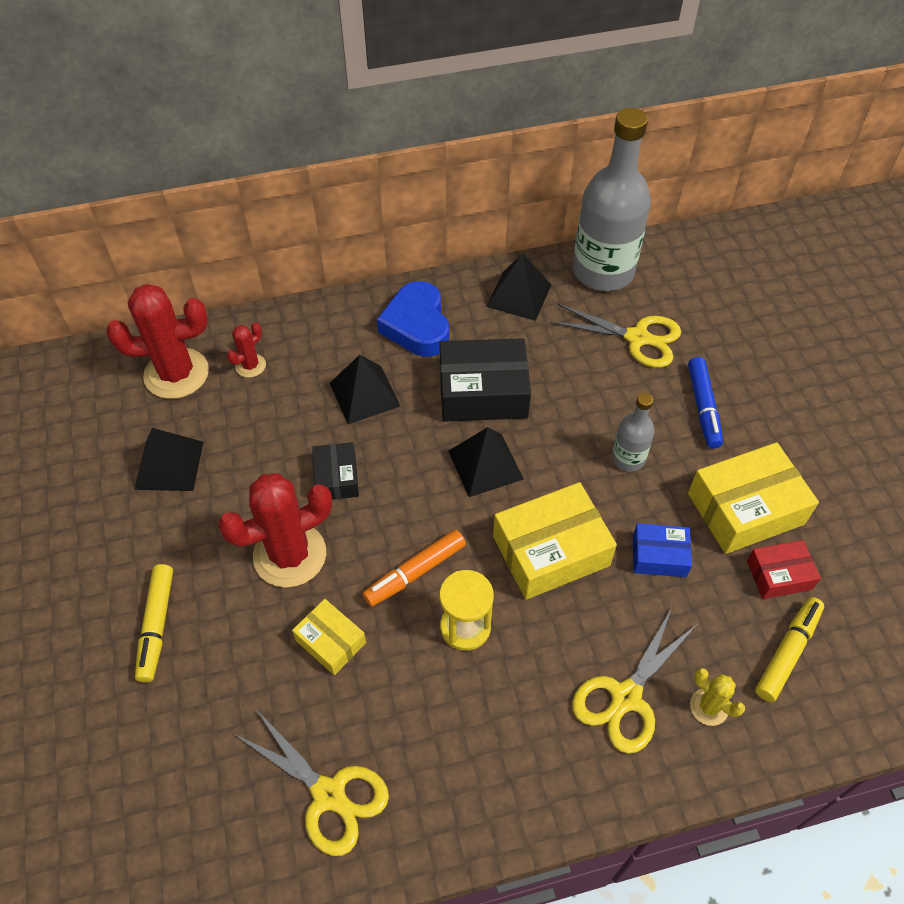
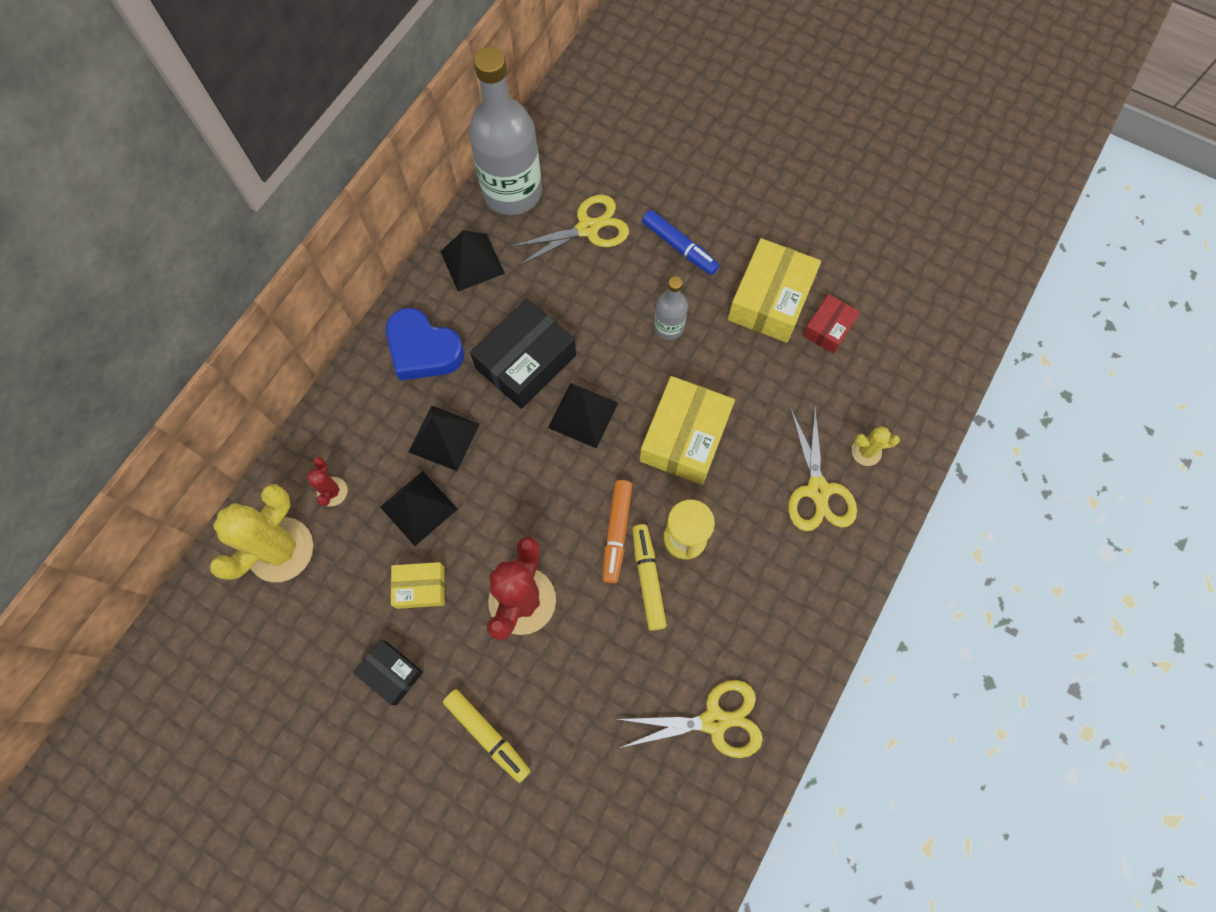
camera: 45 degrees left, 15 degrees up
red cactus [106,284,209,399] -> yellow cactus [210,484,313,582]
black pyramid [134,428,203,491] -> black pyramid moved to [380,471,457,546]
yellow box [292,599,366,675] -> yellow box moved to [391,562,445,609]
black box [312,442,359,500] -> black box moved to [353,639,423,705]
blue box [633,523,692,577] -> none
yellow marker [755,597,824,702] -> yellow marker moved to [632,524,667,631]

